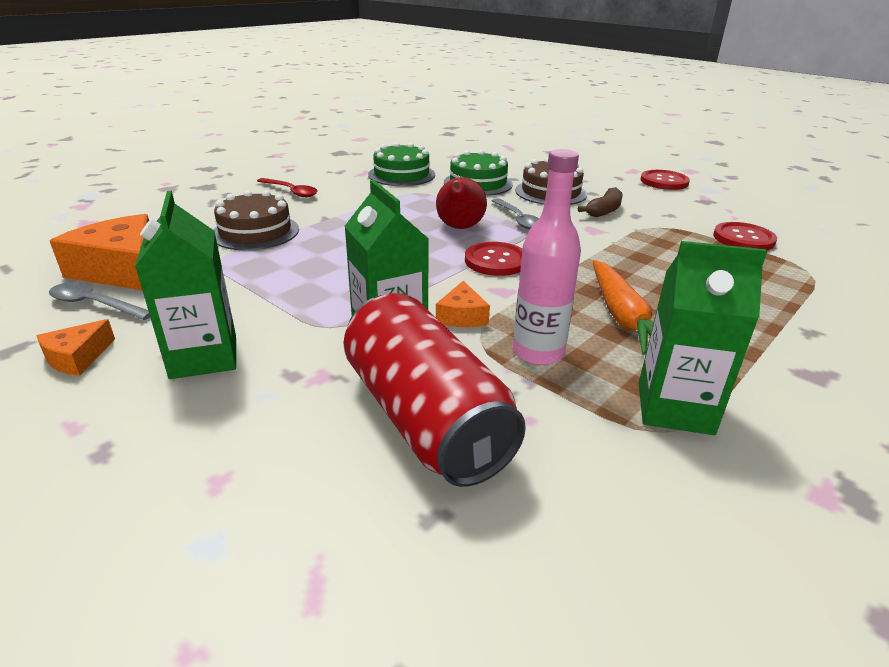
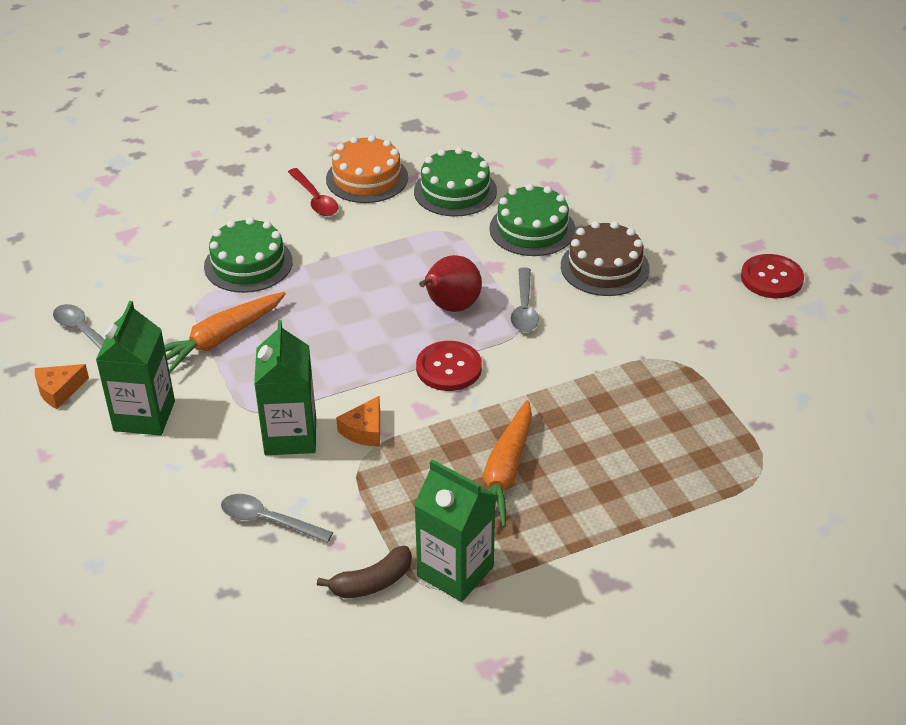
camera: 25 degrees right, 10 degrees up
orange cheese [50,214,149,290] -> none
brown cake [213,190,299,250] -> green cake [204,217,293,293]
red can [343,293,526,487] -> grey spoon [221,494,333,543]
pink bottle [513,149,581,365] -> none
brown banana [578,187,623,217] -> brown banana moved to [317,546,412,598]
red button [713,222,777,250] -> none
none -> orange carrot [164,292,286,373]
none -> orange cake [326,135,408,203]

